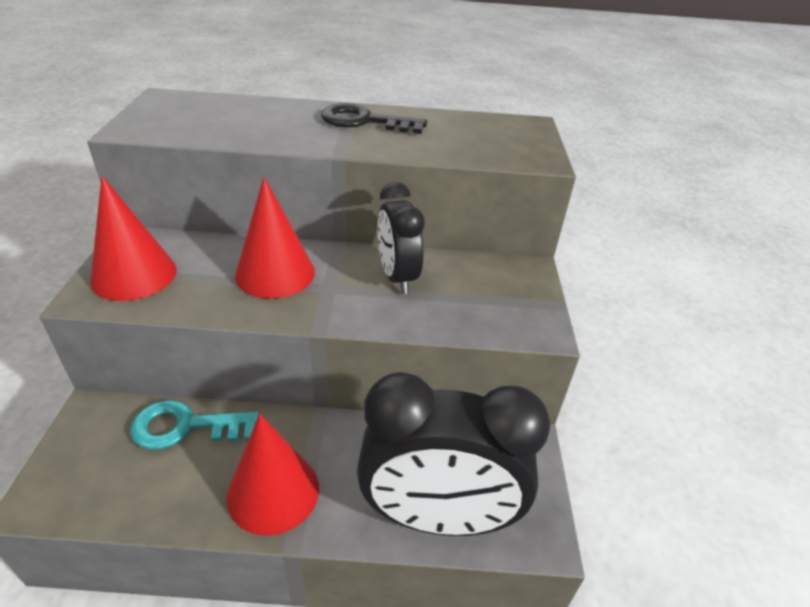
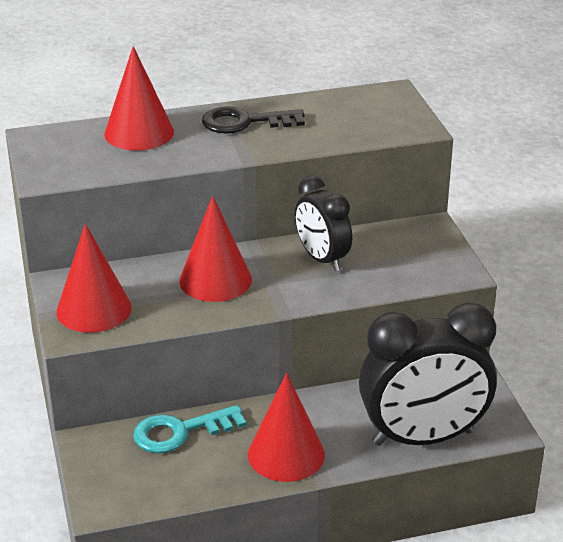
camera: 15 degrees left, 5 degrees down
none -> red cone [104,46,174,151]

